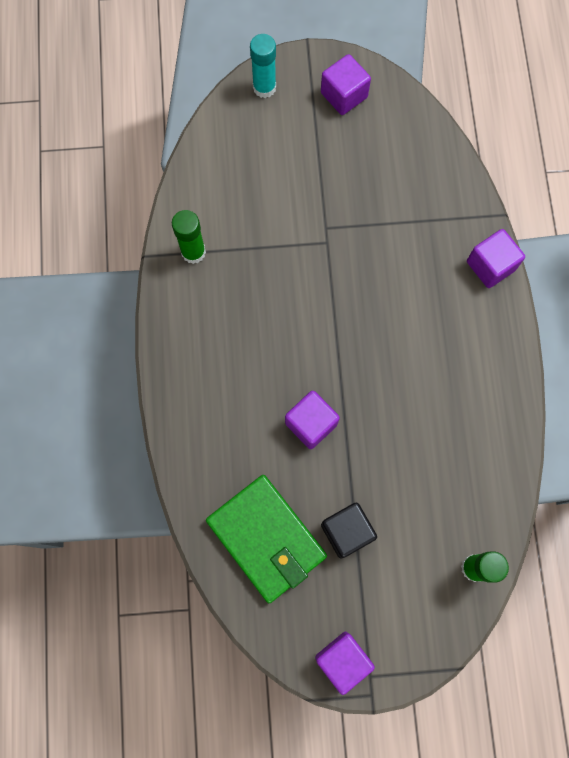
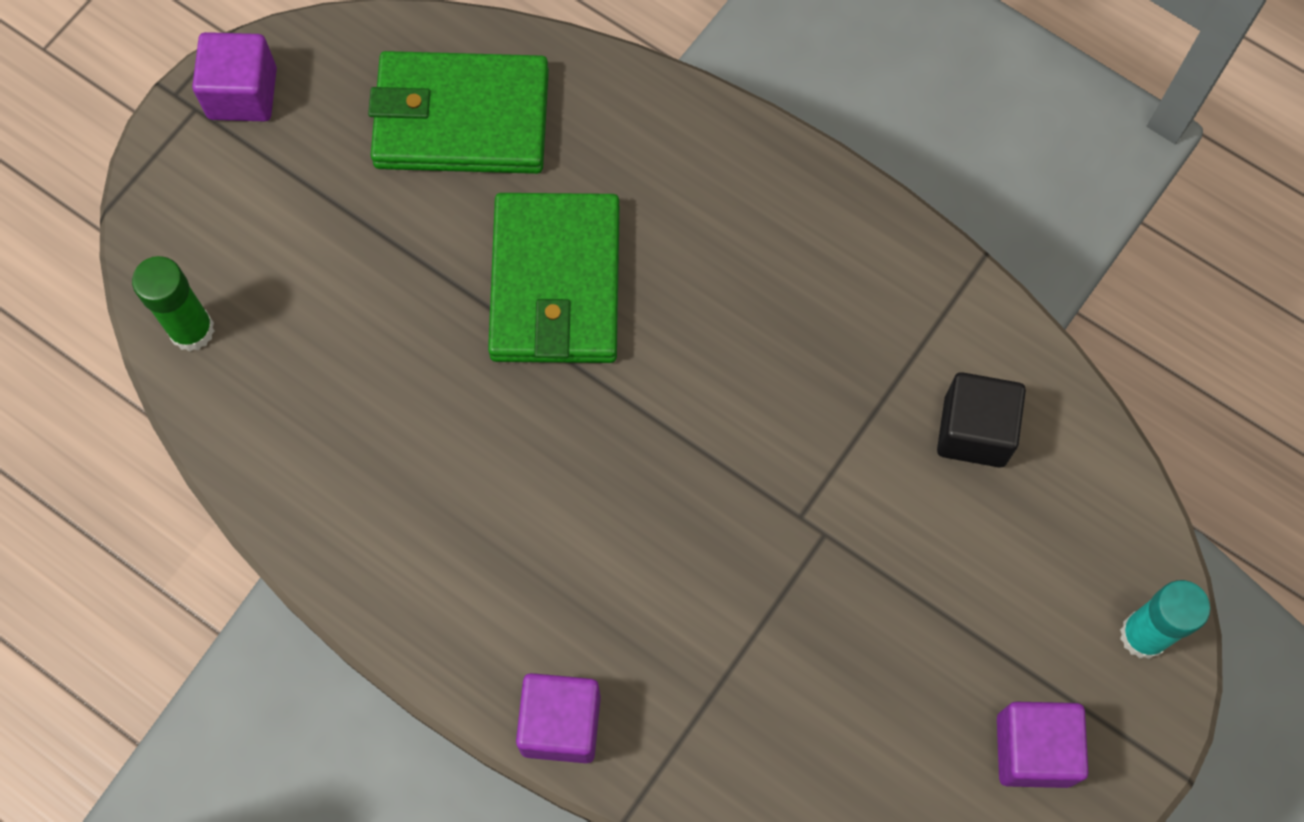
camera: 130 degrees right, 5 degrees down
green glue stick [172,210,206,264] -> none
purple cube [285,391,340,449] -> green wallet [488,193,620,363]
black cube [321,502,377,559] -> black cube moved to [937,372,1026,467]

